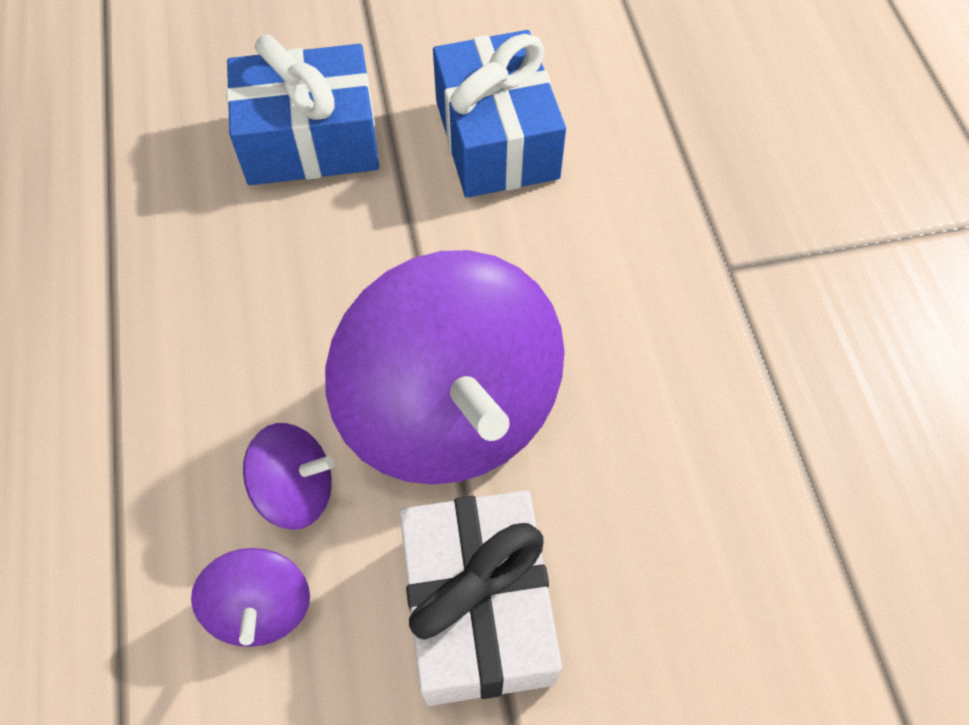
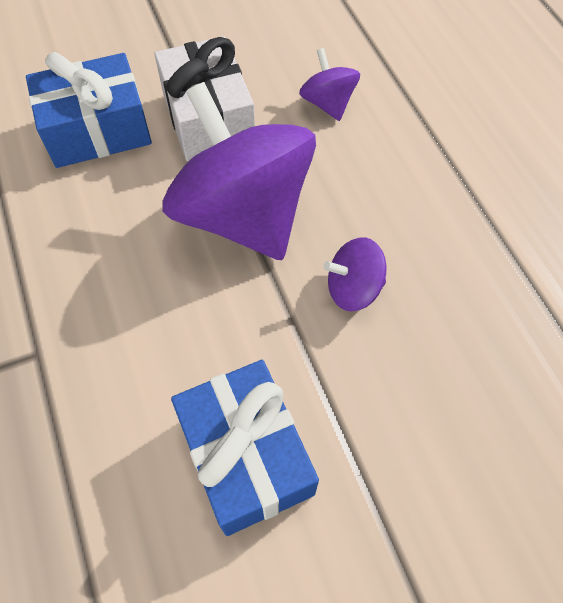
camera: 170 degrees right, 0 degrees up
blue gift [226,34,379,185] -> blue gift moved to [26,52,152,168]
purple spinning top [243,423,334,530] -> purple spinning top moved to [323,237,386,312]

